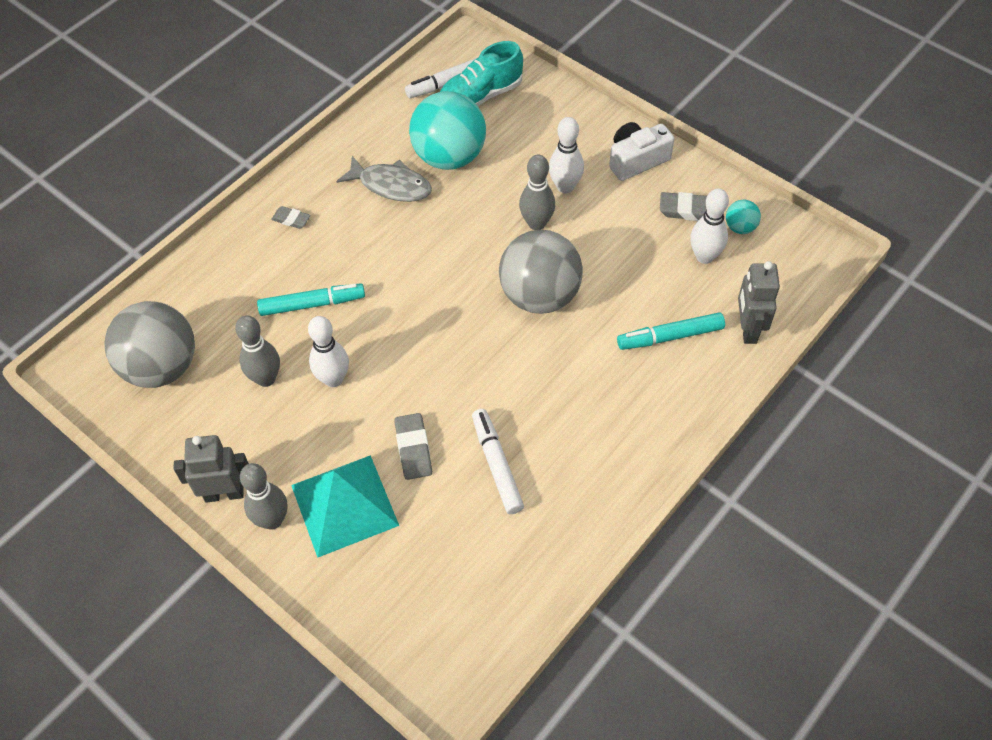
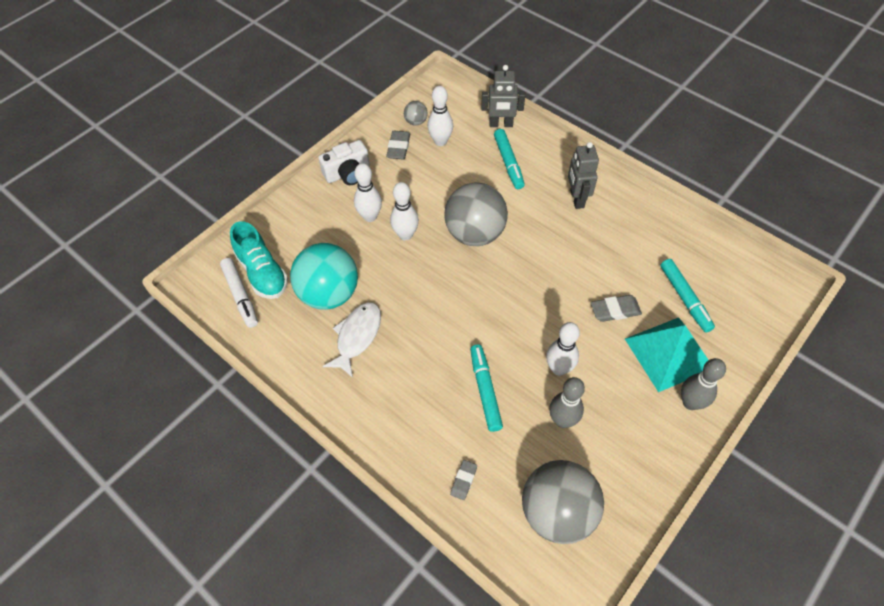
camera: 90 degrees left, 0 degrees up
grey robot [174,435,249,503] -> grey robot moved to [568,142,599,209]
grey eraser [271,206,311,229] -> grey eraser moved to [450,460,477,500]
grey fish [336,156,432,202] -> white fish [323,302,381,378]
white marker [472,409,524,514] -> none
grey bowling pin [519,155,555,230] -> white bowling pin [390,182,419,240]
white camera [609,122,674,181] -> white camera turned 90 degrees counterclockwise [318,140,370,185]
turquoise ball [726,200,761,234] -> grey ball [404,101,428,126]
none -> turquoise marker [660,259,715,333]

